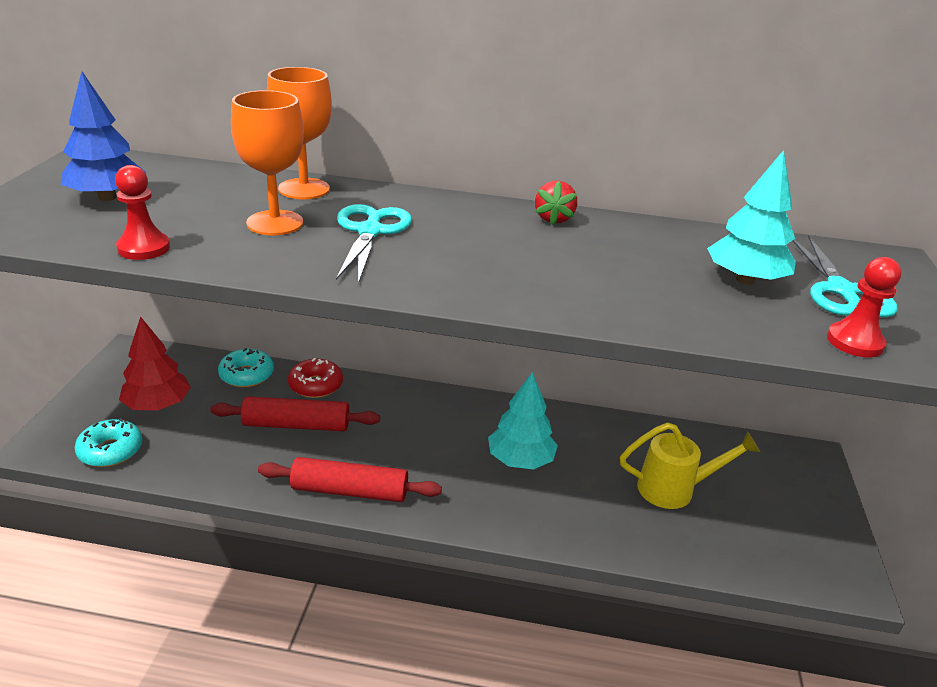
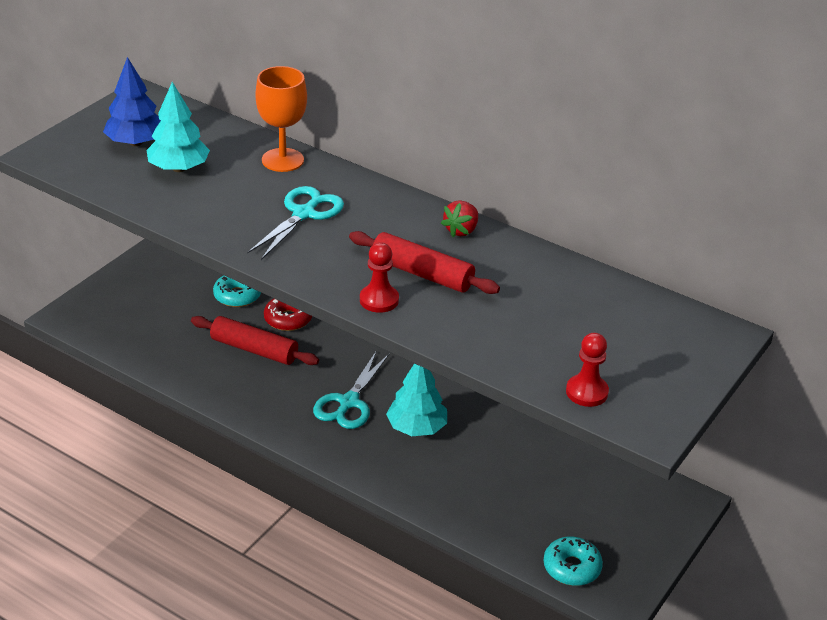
camera: 25 degrees right, 5 degrees up
turquoise donut [74,418,143,467] -> turquoise donut moved to [543,537,603,586]
red pawn [115,165,170,260] -> red pawn moved to [360,242,399,313]
red tree [119,316,191,411] -> none
orange goblet [231,90,304,235] -> none
red rolling pin [258,457,442,502] -> red rolling pin moved to [349,231,500,294]
yellow watering can [620,423,760,509] -> none
turquoise tree [707,150,796,285] -> turquoise tree moved to [146,82,210,172]
turquoise scissors [792,235,898,317] -> turquoise scissors moved to [313,352,389,429]

